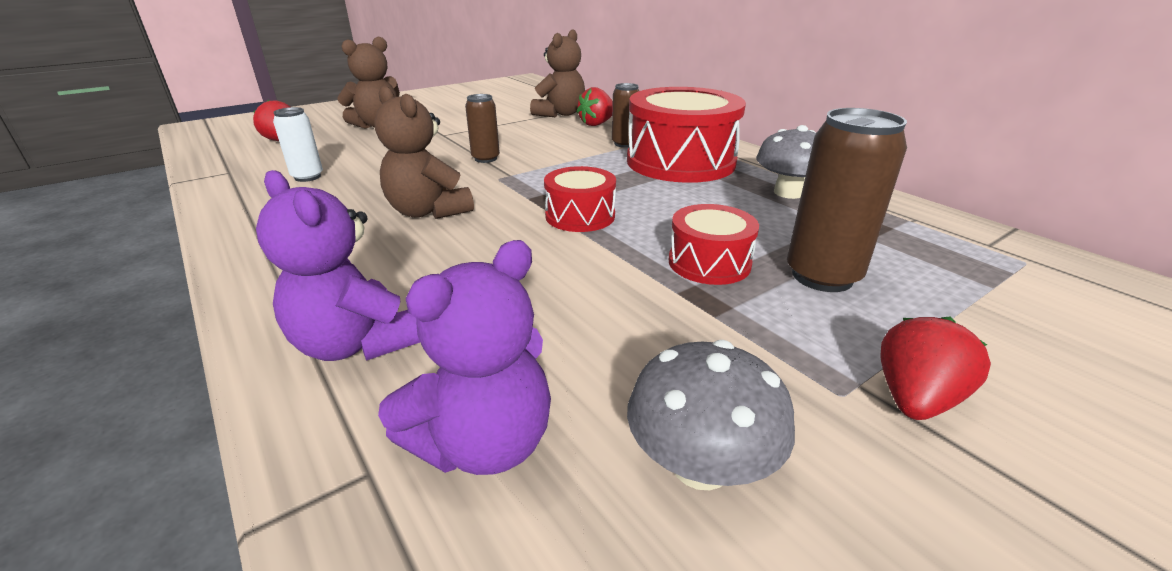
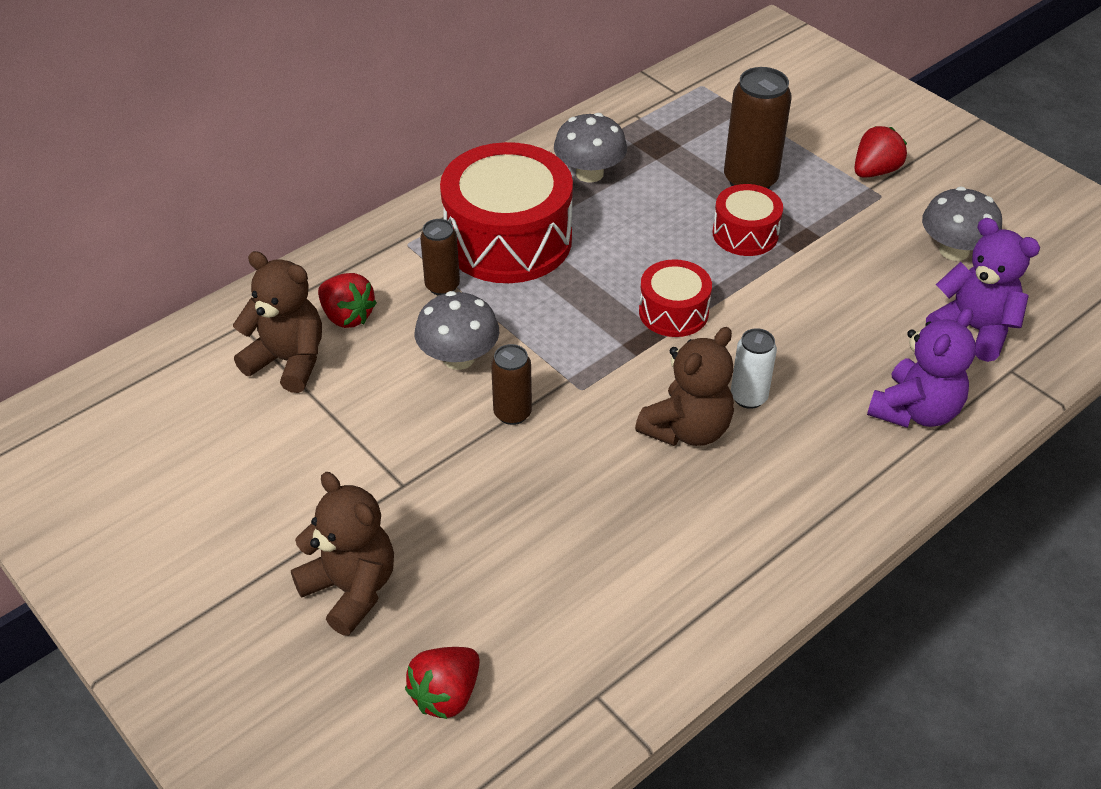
camera: 95 degrees left, 15 degrees up
white can [273,107,323,182] -> white can moved to [731,328,777,409]
red strawberry [881,316,991,420] -> red strawberry turned 105 degrees clockwise [855,126,907,178]
none -> grey mushroom [415,291,499,370]

